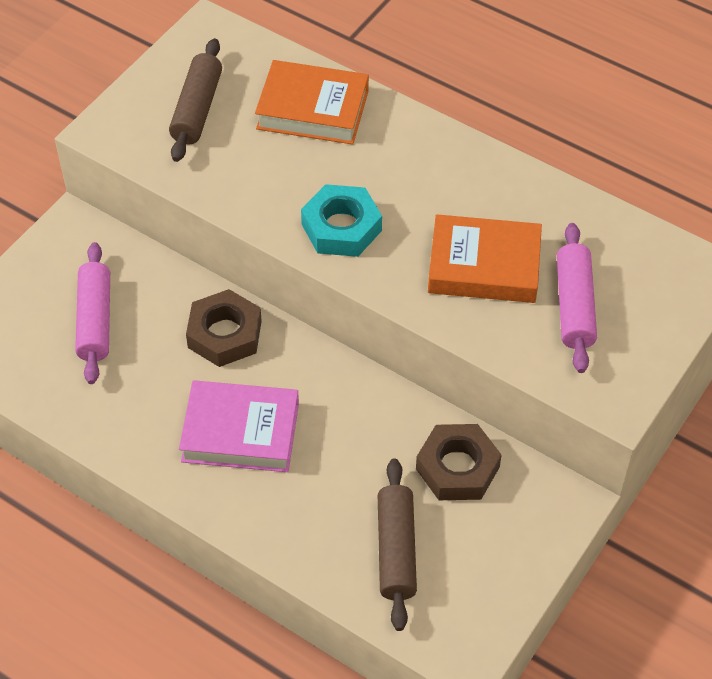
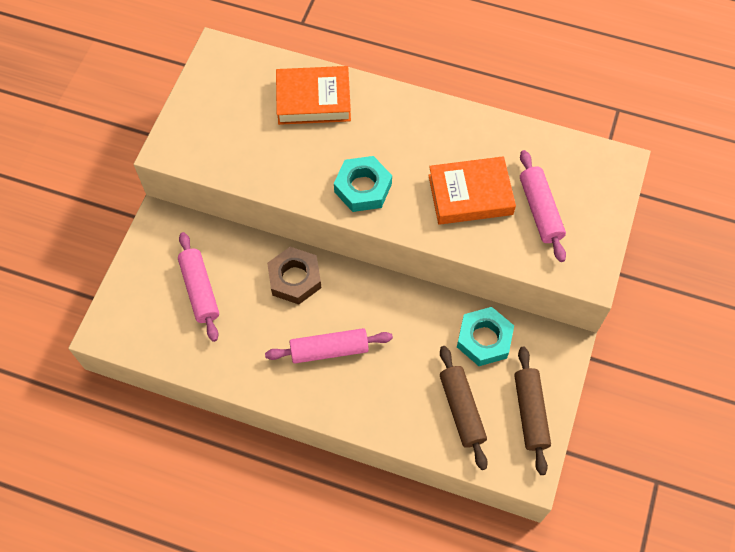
camera: 15 degrees left, 10 degrees up
brown rolling pin [169,38,222,162] -> brown rolling pin moved to [514,347,551,475]
pink book [179,380,299,472] -> pink rolling pin [265,328,393,363]
brown nut [416,424,502,500] -> turquoise nut [457,307,514,366]

